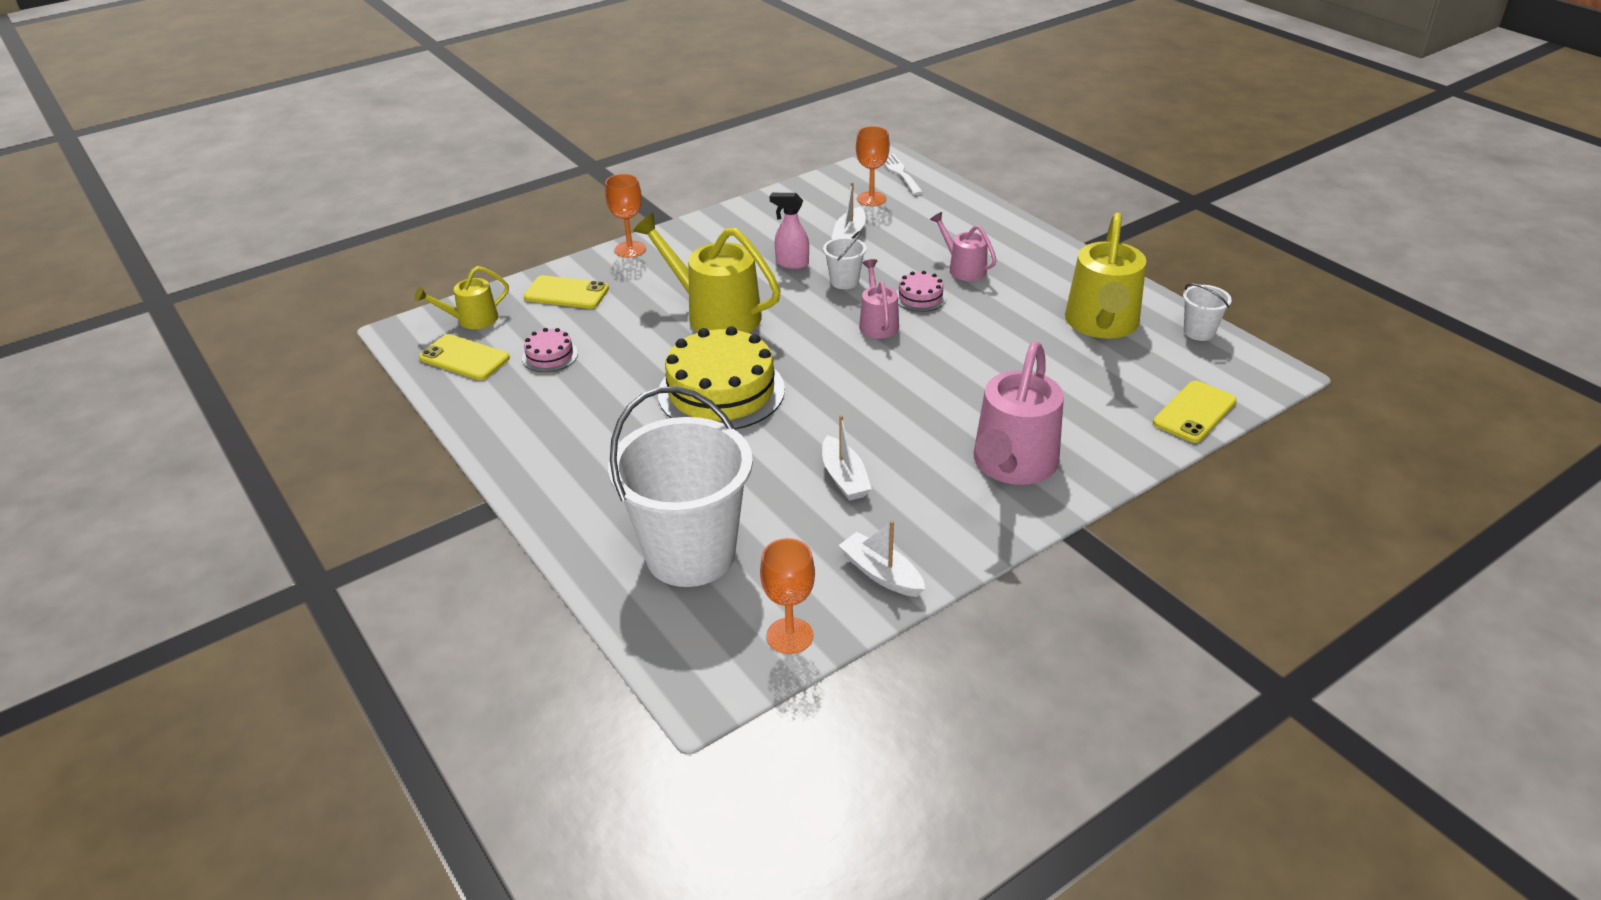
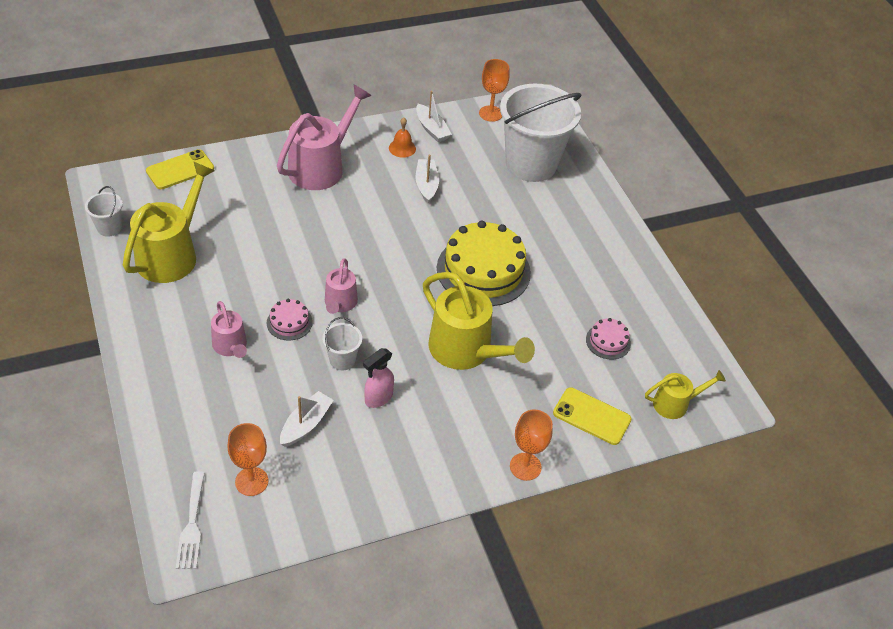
camera: 170 degrees left, 10 degrees up
yellow phone [419,334,510,380] -> none
pink spray bottle [770,193,809,269] -> pink spray bottle turned 105 degrees clockwise [363,348,394,408]
none -> orange bell [389,118,416,158]

